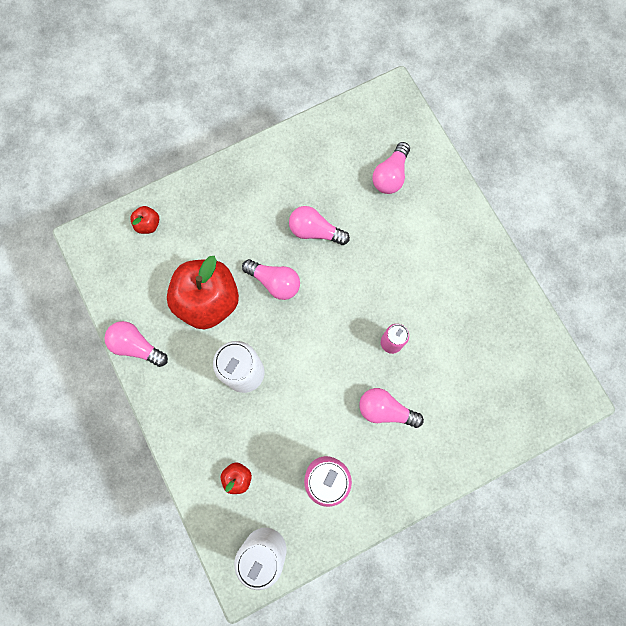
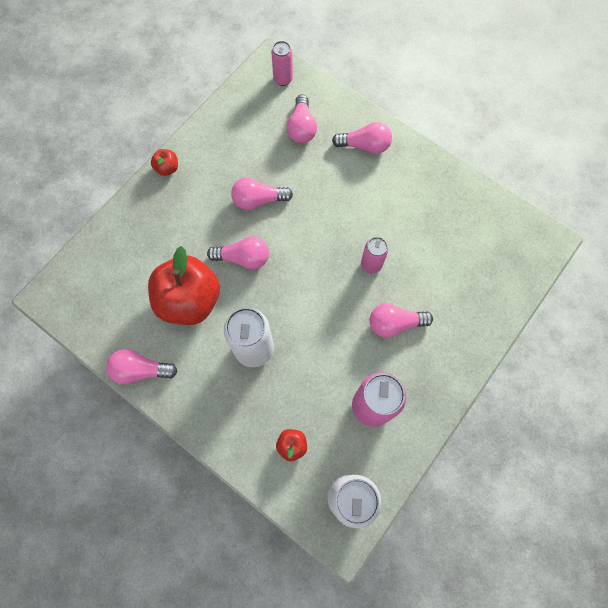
camera: 25 degrees left, 5 degrees down
red apple [130,206,159,234] -> red apple moved to [151,149,178,176]
none -> pink can [271,41,293,86]
none -> pink light bulb [332,122,392,154]

